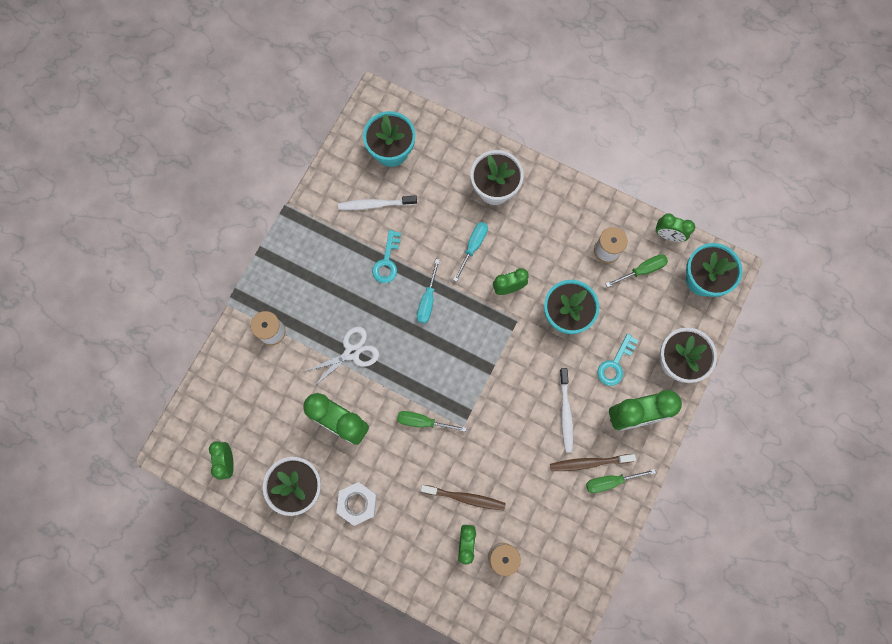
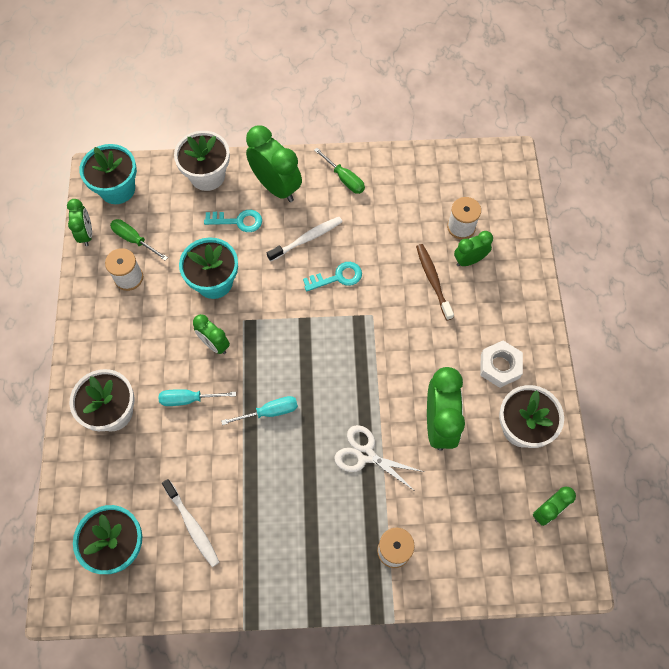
camera: 120 degrees left, 10 degrees down
turquoise key [372,230,401,283] -> turquoise key moved to [303,262,362,291]
green screwdriver [397,411,466,432] -> none
brown toothbrush [550,454,636,471] -> none

